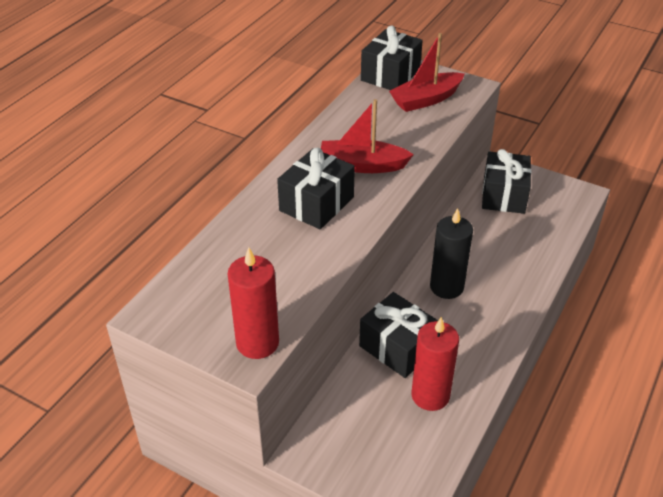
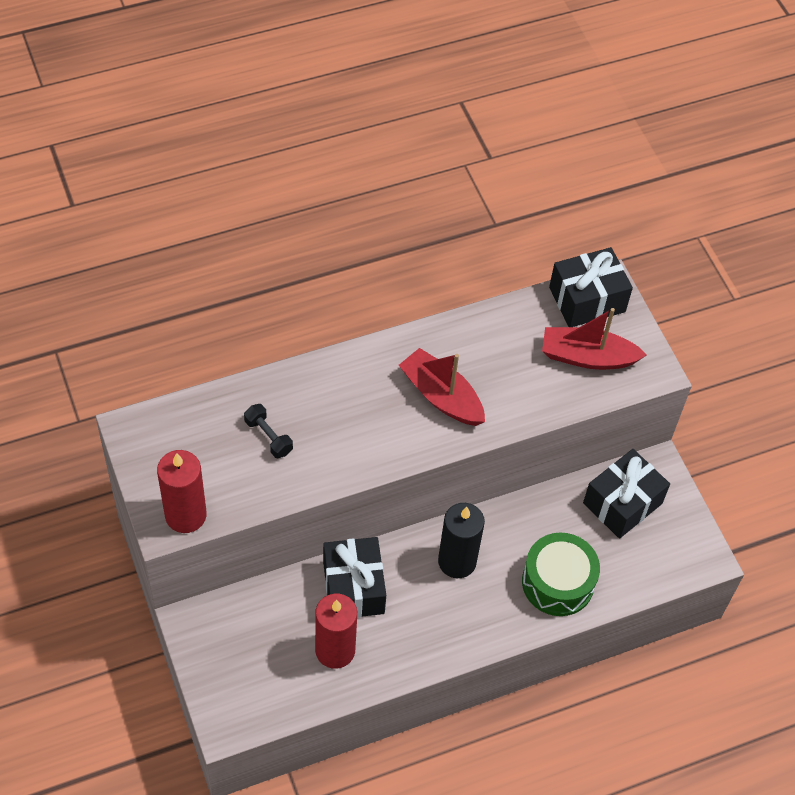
camera: 35 degrees right, 15 degrees up
black gift [277,148,355,229] -> none
none -> black dumbbell [244,404,293,458]
none -> green drum [522,533,600,616]

